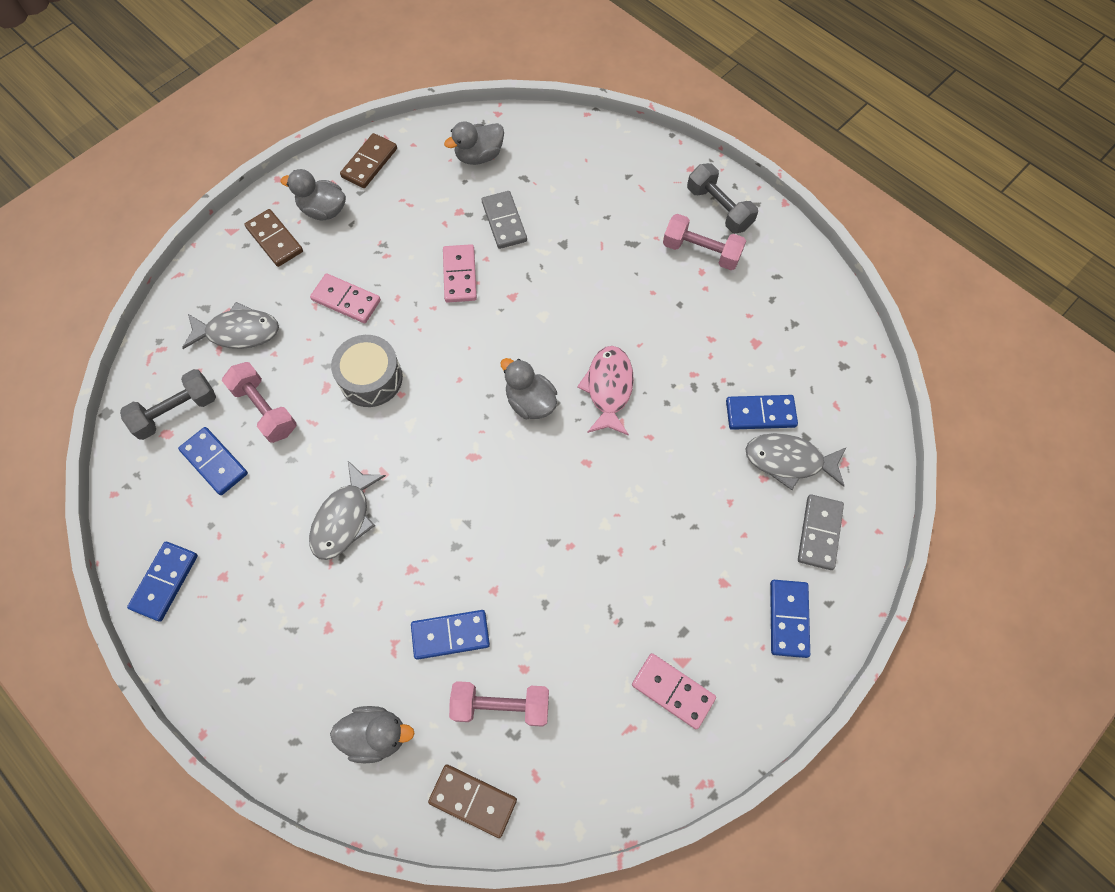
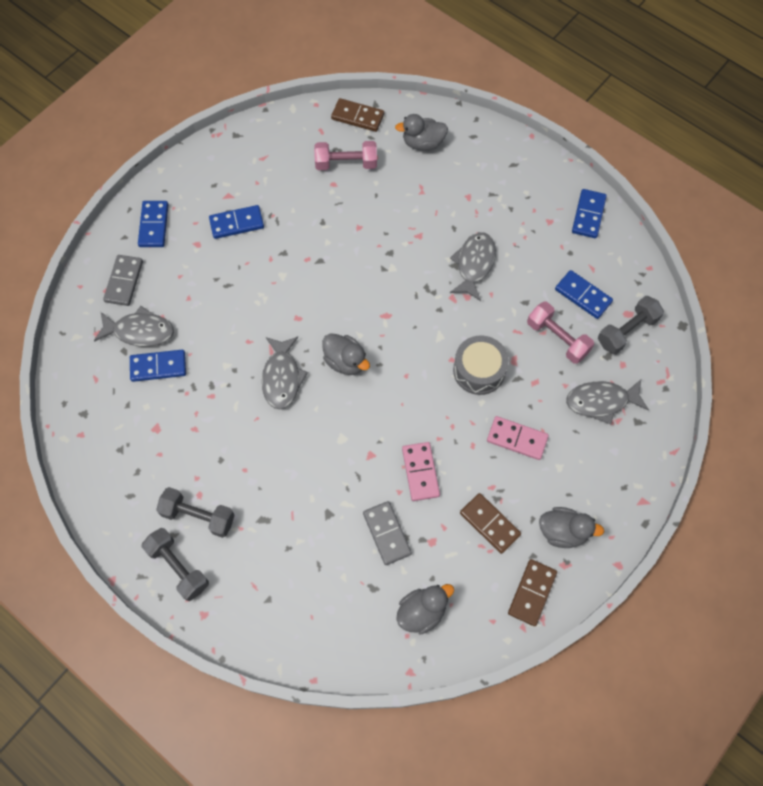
camera: 175 degrees right, 0 degrees up
brown domino [244,209,303,267] -> brown domino moved to [460,493,521,554]
blue domino [411,610,490,660] -> blue domino moved to [209,205,264,239]
pink fish [577,346,634,436] -> grey fish [262,336,308,409]
pink domino [632,653,716,729] -> none
pink dumbbell [663,214,746,270] -> grey dumbbell [156,487,235,538]

